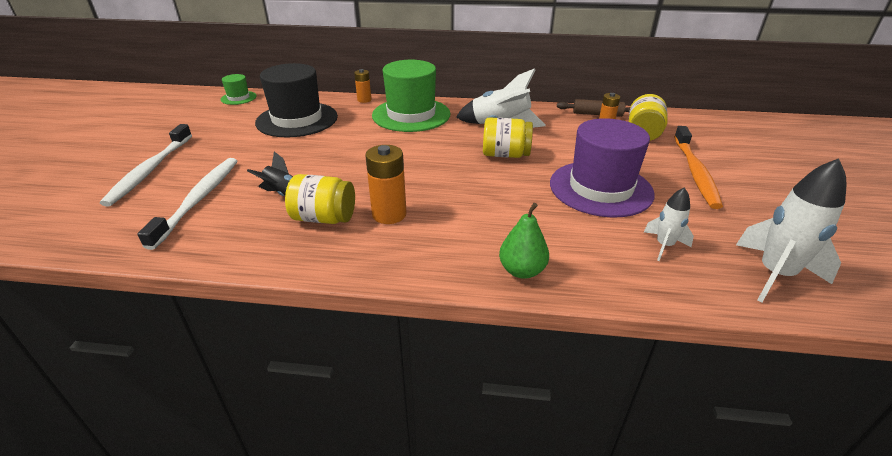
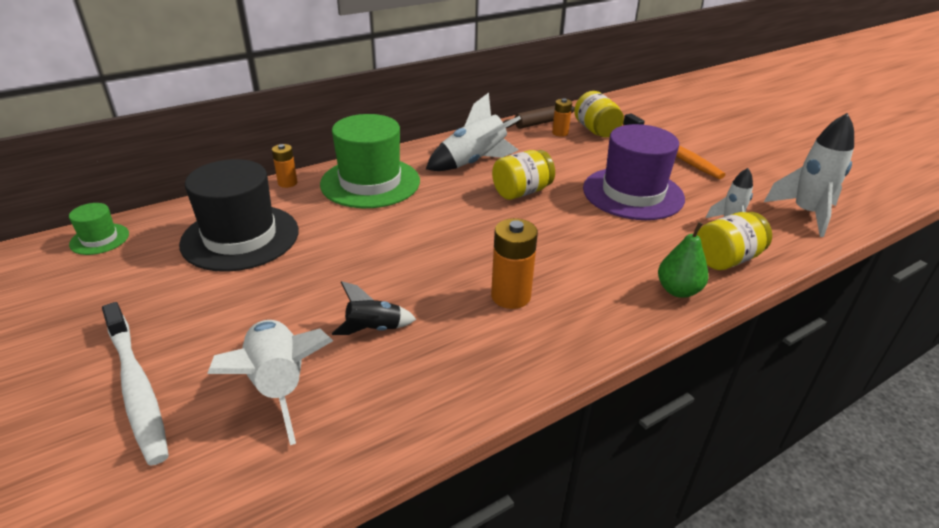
camera: 40 degrees left, 0 degrees up
white toothbrush [137,158,237,250] -> white rocket [207,320,333,445]
yellow jar [285,174,355,224] -> yellow jar moved to [697,212,772,270]

